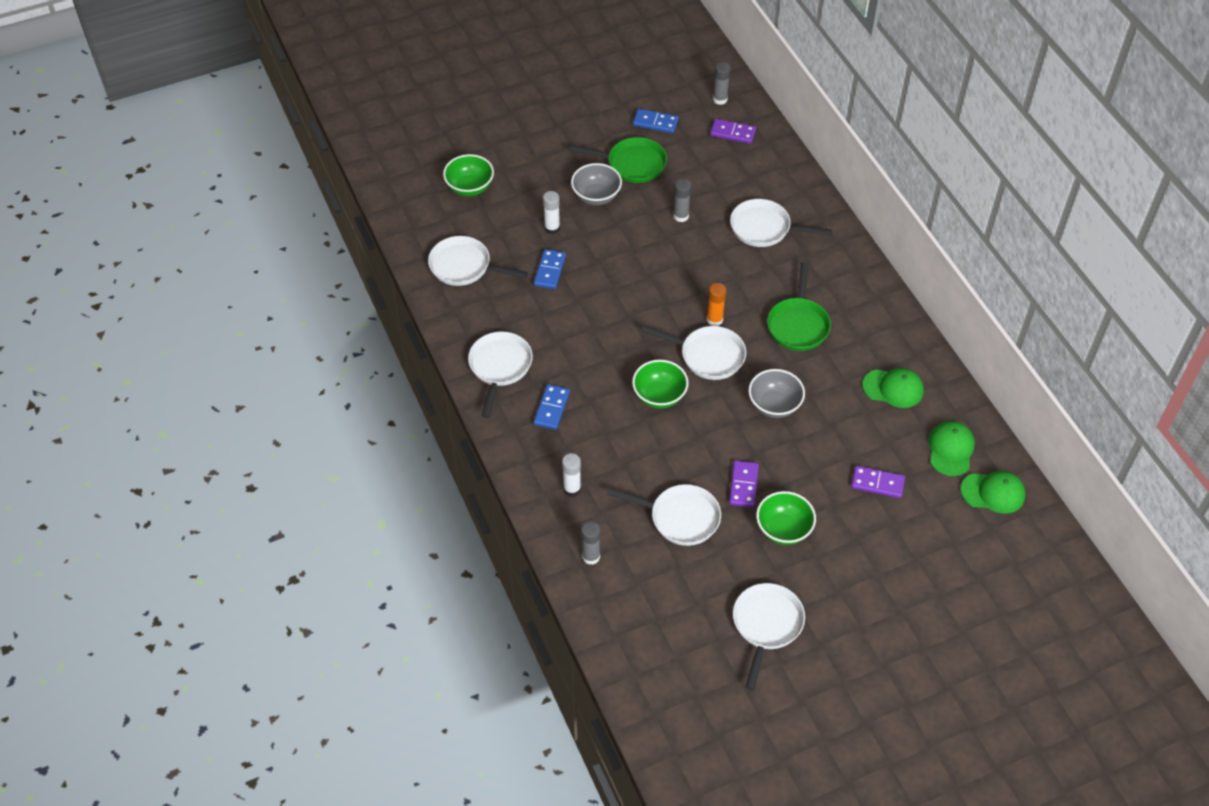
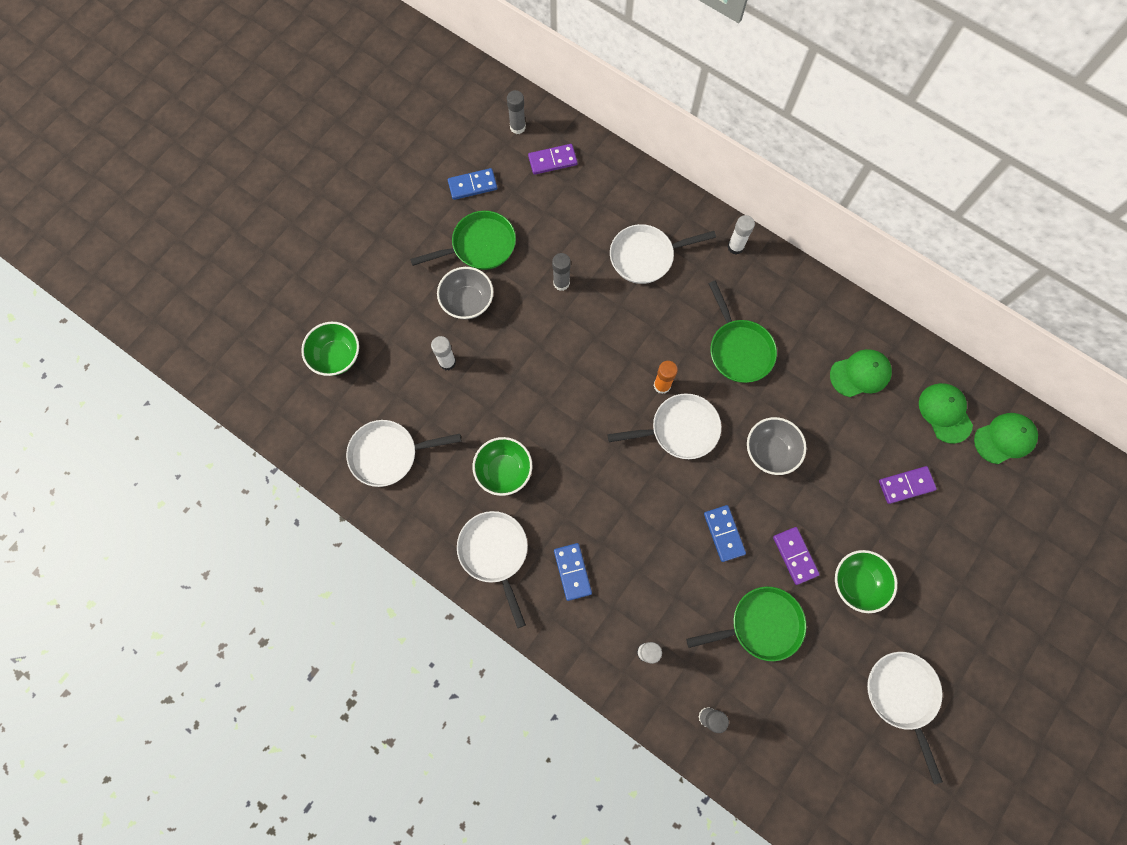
camera: 30 degrees left, 20 degrees up
blue domino [534,249,566,289] -> blue domino moved to [704,505,746,562]
white pan [607,484,721,546] -> green pan [686,587,806,661]
green bowl [632,360,689,409] -> green bowl moved to [473,437,532,496]
none -> white glue stick [728,215,755,254]

